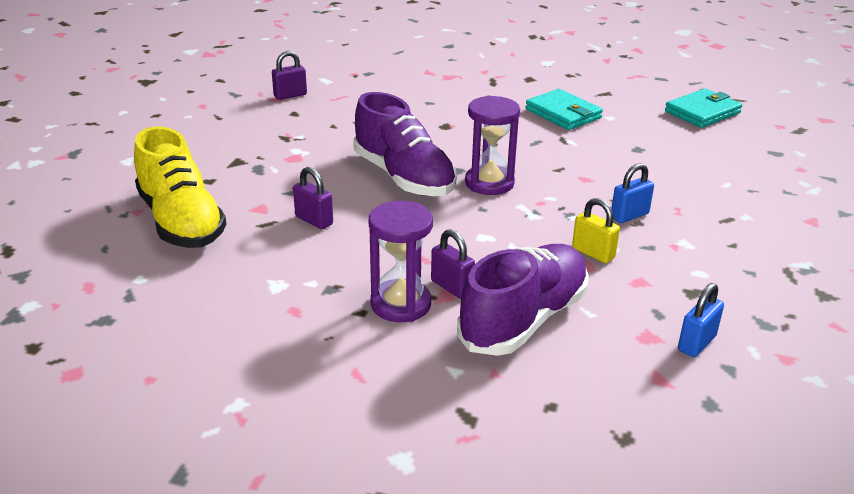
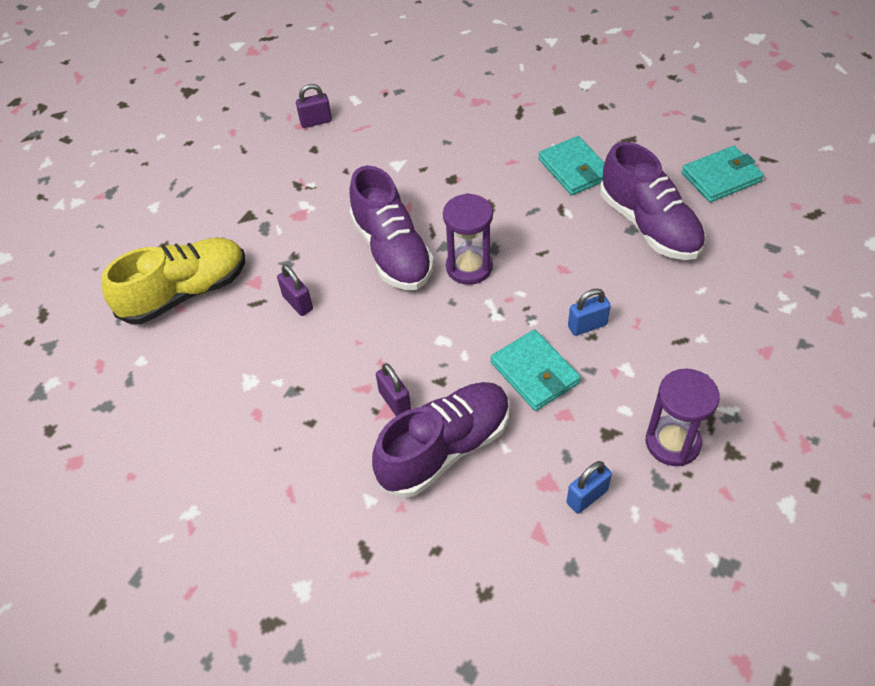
camera: 15 degrees right, 20 degrees up
yellow shoe [134,126,226,248] -> yellow shoe turned 105 degrees counterclockwise [101,238,245,324]
purple hourglass [369,201,433,322] -> purple hourglass moved to [646,369,720,466]
yellow padlock [572,198,620,263] -> turquoise wallet [491,329,581,411]
none -> purple shoe [600,142,706,260]

